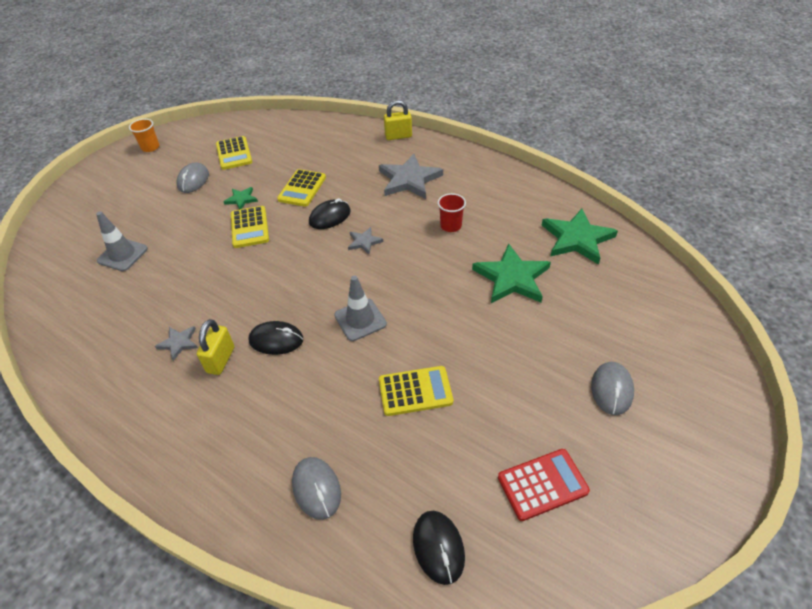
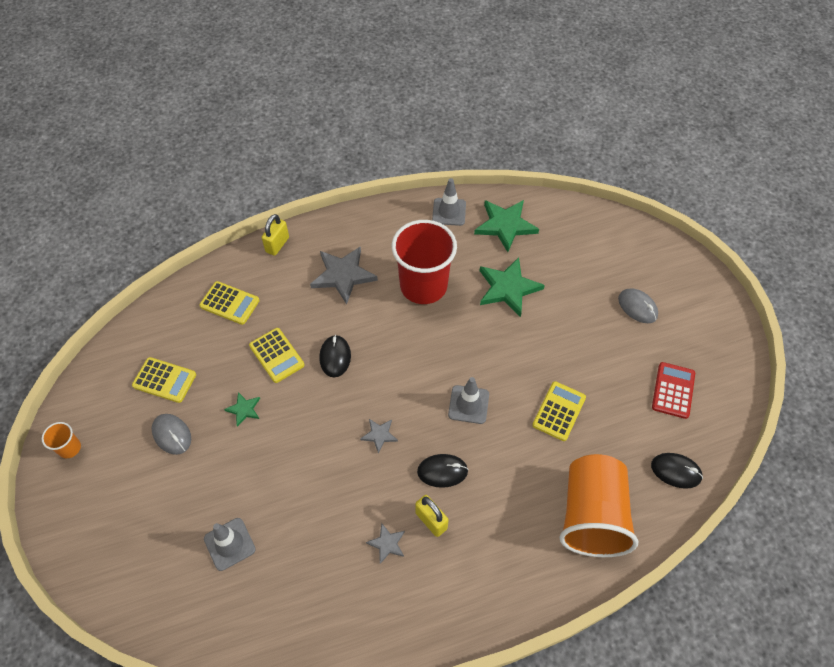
camera: 55 degrees left, 10 degrees up
yellow calculator [231,206,269,248] -> yellow calculator moved to [199,281,260,325]
black mouse [249,321,303,355] -> black mouse turned 45 degrees clockwise [417,454,468,488]
grey mouse [292,457,341,520] -> orange cup [559,454,638,557]
grey star [348,227,383,254] -> grey star moved to [360,419,398,453]
red cup [438,193,466,232] -> red cup [392,220,457,304], size x2.37
none -> grey traffic cone [432,178,466,226]

